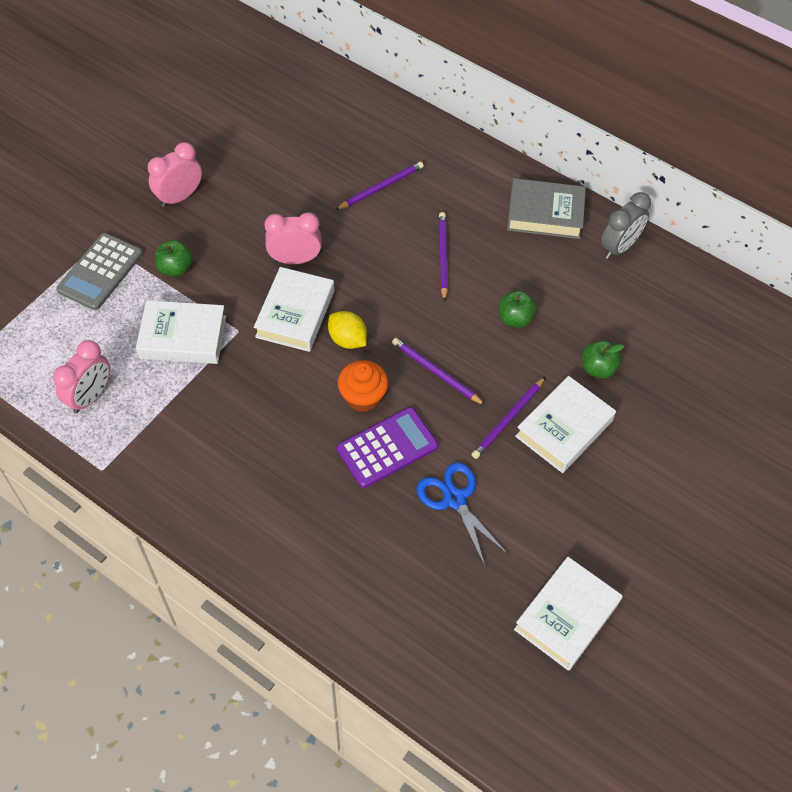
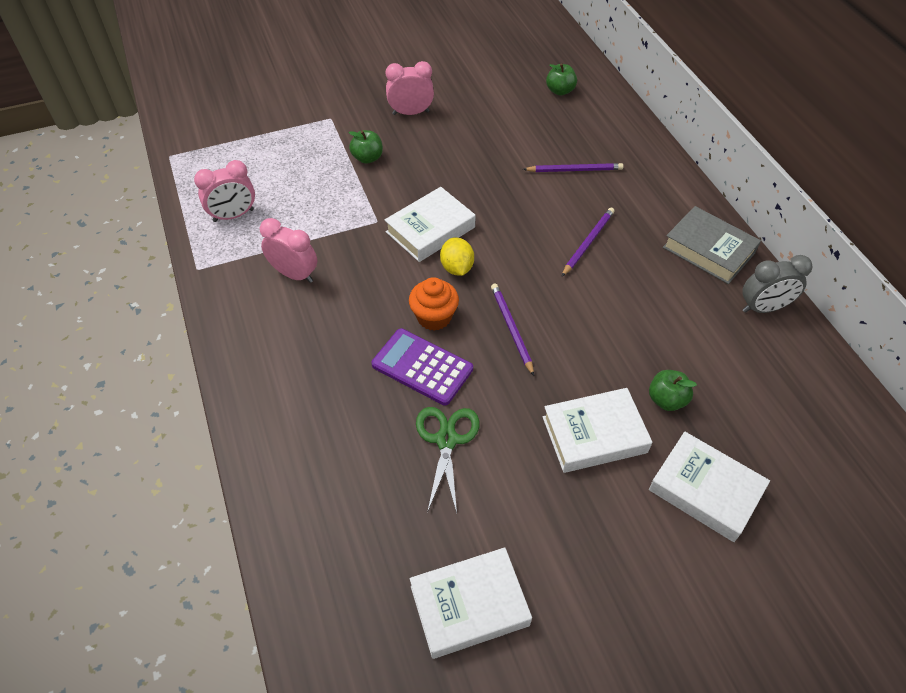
camera: 35 degrees right, 5 degrees down
grey calculator [56,233,143,310] -> none
white book [136,300,226,364] -> white book moved to [649,432,770,542]
pink clock [264,212,322,264] -> pink clock moved to [260,218,317,283]
purple calculator [337,407,438,488] -> purple calculator turned 150 degrees counterclockwise [371,328,473,406]
blue scissors [416,462,508,566] -> green scissors [416,407,480,513]
purple pencil [471,377,545,459] -> none
green apple [498,291,537,328] -> green apple moved to [546,63,577,96]

